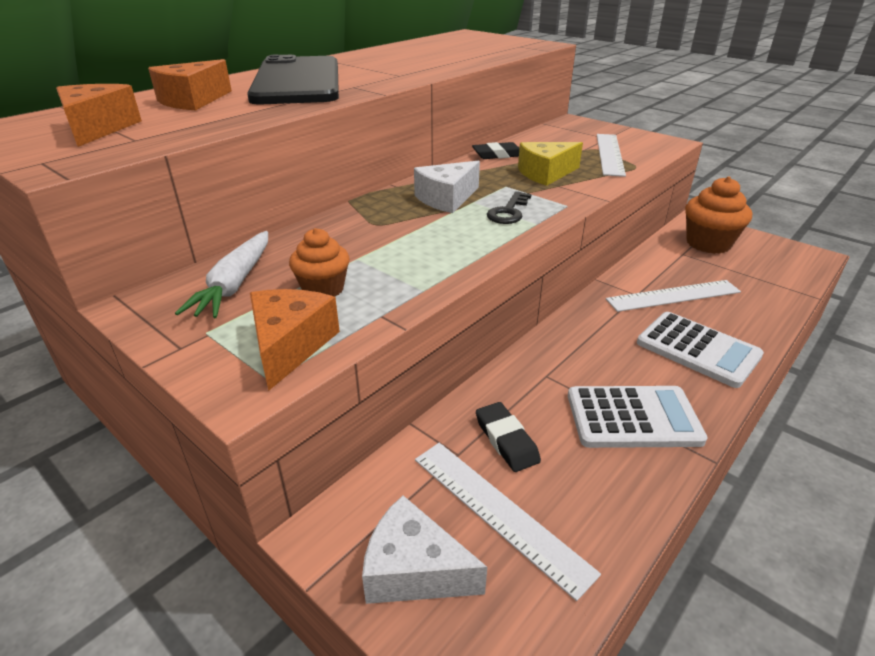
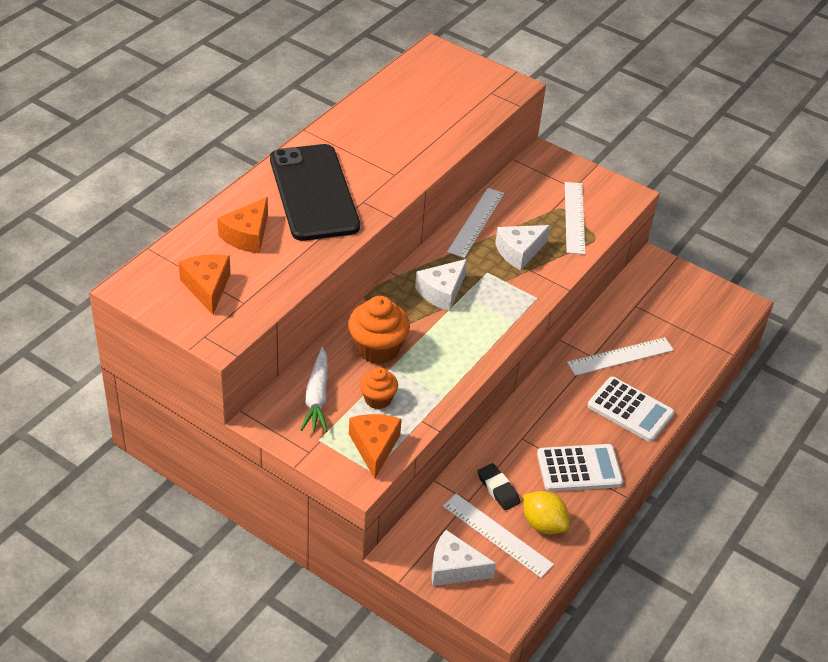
camera: 10 degrees left, 10 degrees up
black eraser [472,142,519,159] -> white ruler [447,188,504,258]
black key [487,191,532,224] -> none
yellow cheese [518,142,583,186] -> white cheese [495,225,550,270]
orange cupcake [685,176,752,254] -> orange cupcake moved to [348,296,410,364]
none -> yellow lemon [523,491,569,534]

